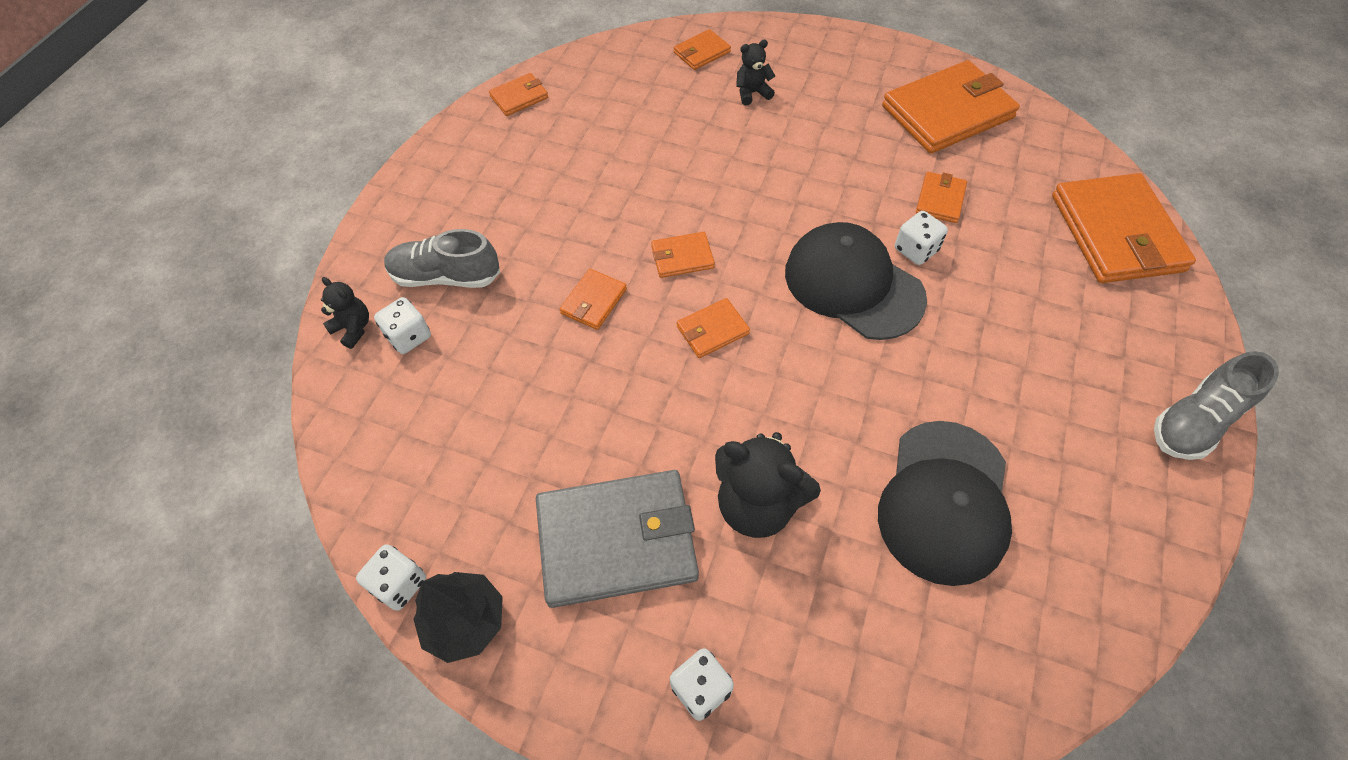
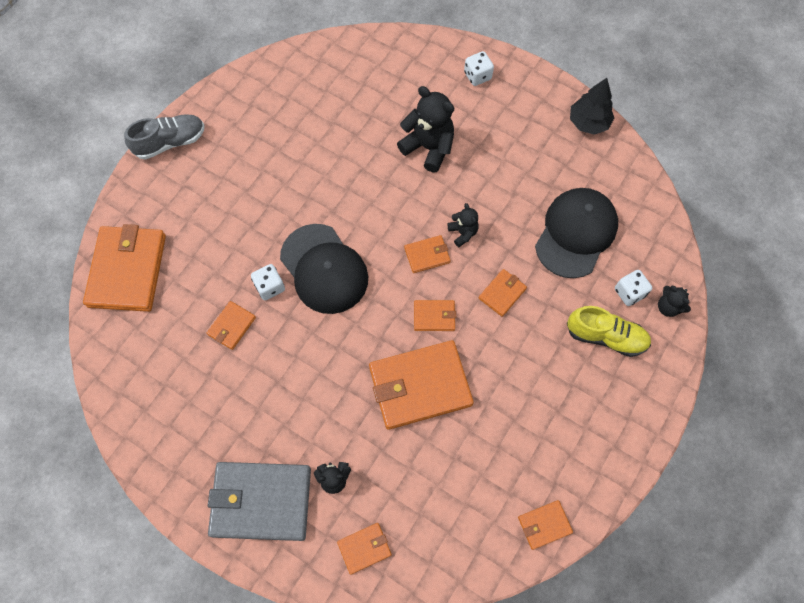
camera: 170 degrees left, 10 degrees up
white dice [356,544,426,611] -> none
grey shoe [384,229,500,288] -> yellow shoe [567,306,651,357]
grey wallet [536,470,699,608] -> grey wallet moved to [208,462,311,541]
black cap [878,421,1012,586] -> black cap moved to [535,188,618,278]
orange wallet [882,60,1020,154] -> orange wallet moved to [369,340,474,430]
none -> black teddy bear [447,203,479,247]

